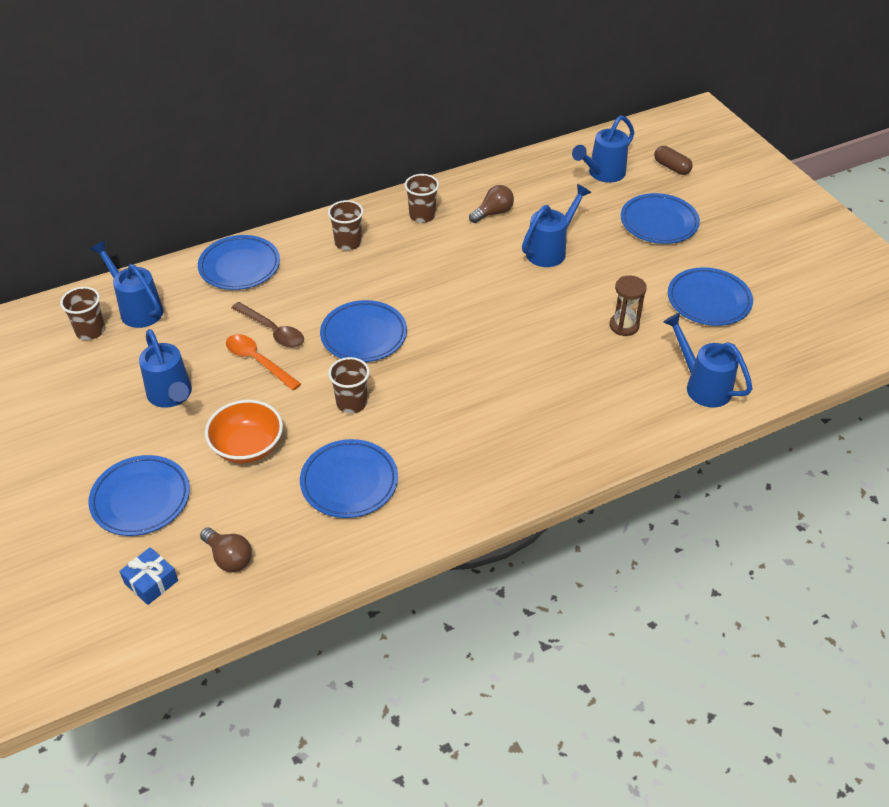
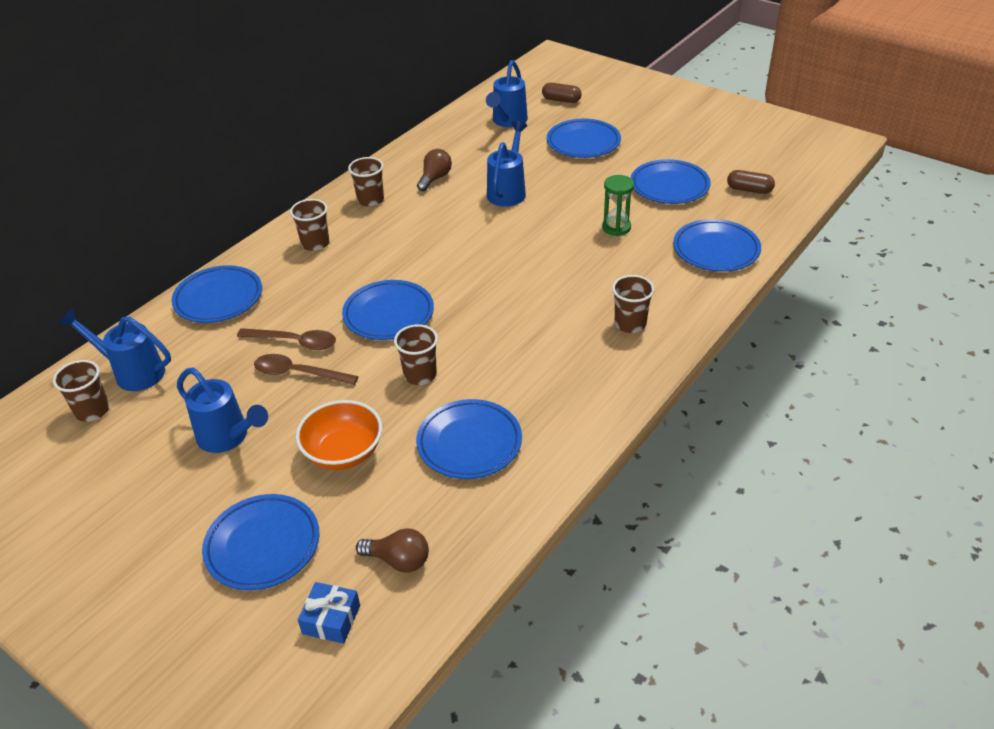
camera: 25 degrees left, 5 degrees down
orange spoon [226,334,301,391] -> brown spoon [254,354,358,385]
brown hourglass [609,275,647,336] -> green hourglass [602,175,634,236]
blue watering can [663,313,752,408] -> blue plate [673,219,761,272]
none -> brown cup [612,275,654,333]
none -> brown capsule [727,170,775,194]

